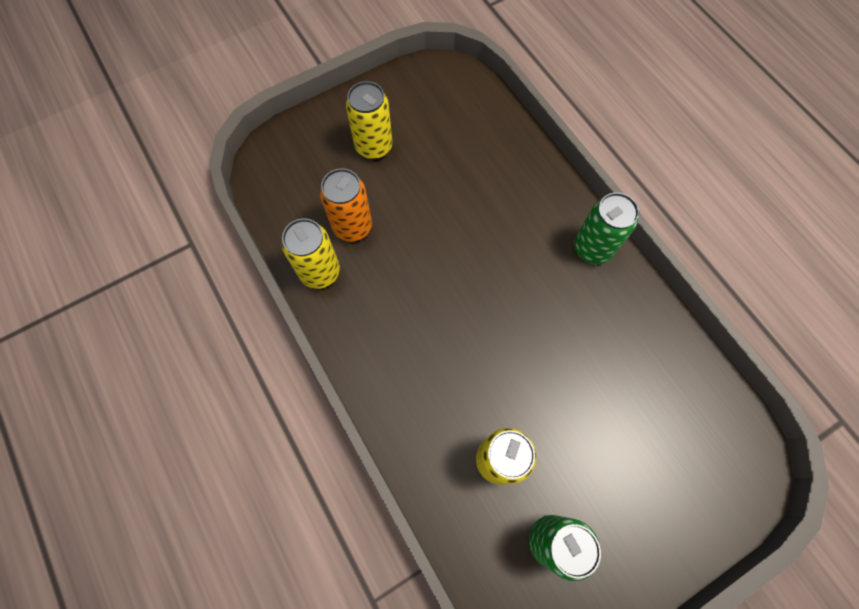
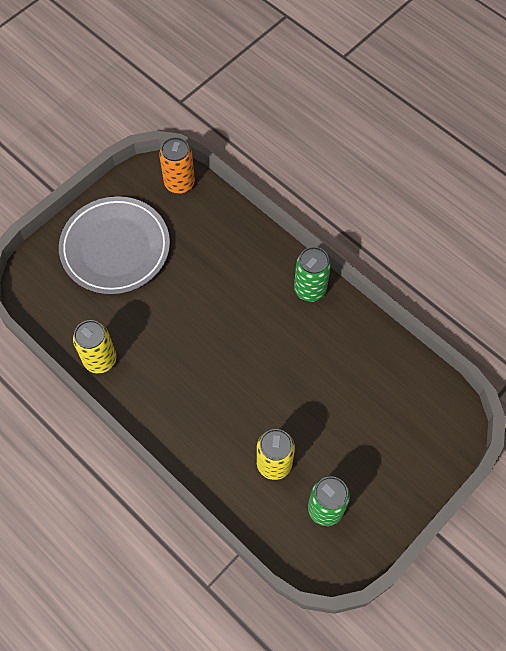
camera: 15 degrees left, 5 degrees down
orange can [320,168,372,242] -> orange can moved to [159,137,195,194]
yellow can [346,81,393,160] -> grey plate [59,196,170,294]

